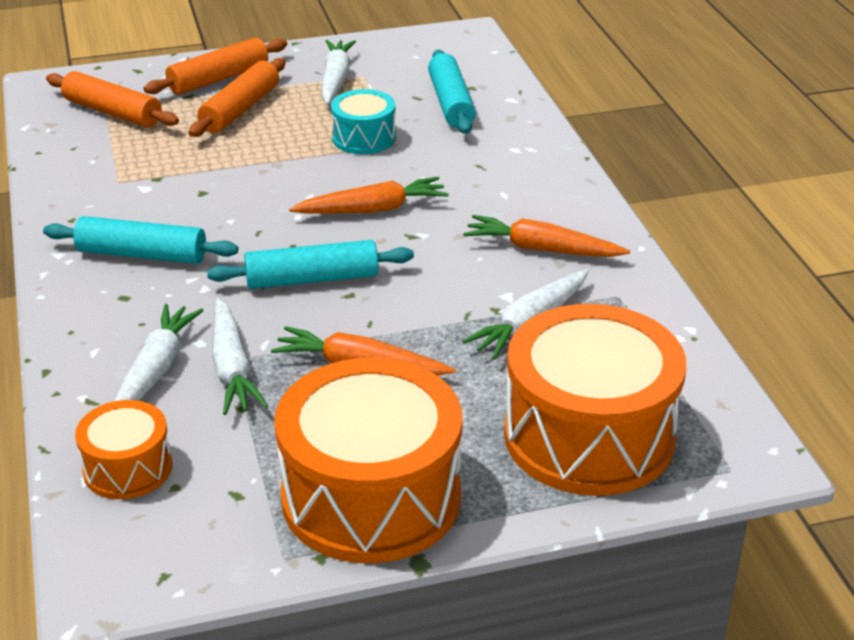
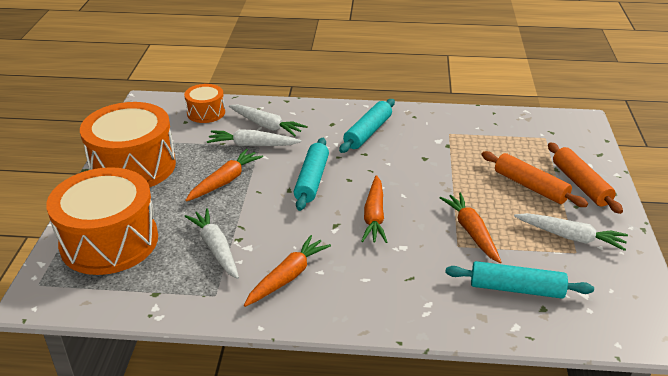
camera: 110 degrees right, 0 degrees up
orange rolling pin [46,71,179,128] -> none
turquoise drum [331,89,396,154] -> orange carrot [439,192,501,263]

